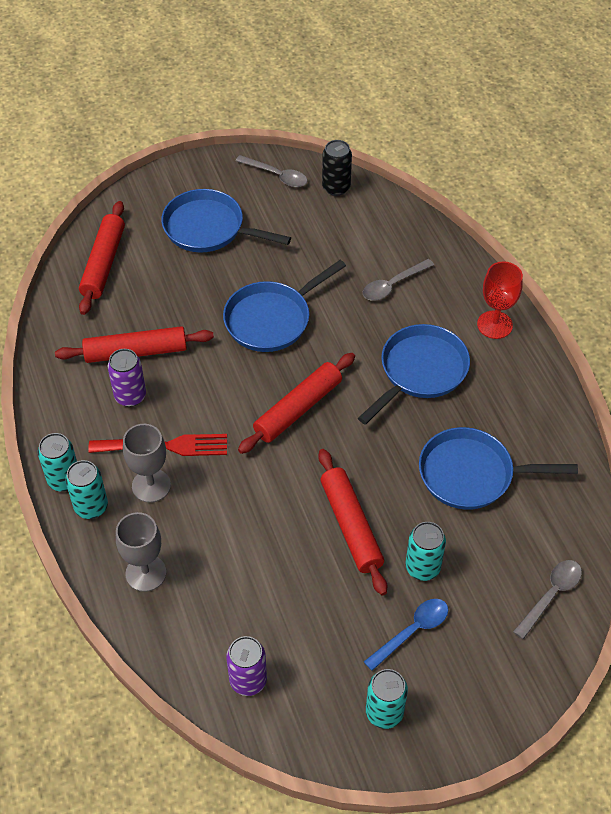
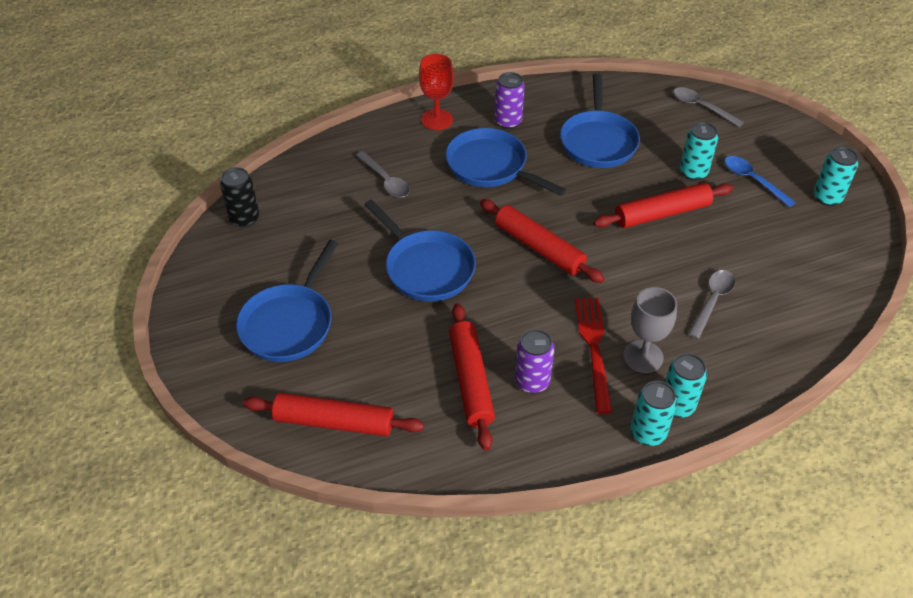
camera: 90 degrees left, 5 degrees down
grey goblet [116,512,166,592] -> none
purple can [226,636,267,696] -> purple can moved to [495,72,525,129]
grey spoon [236,155,307,187] -> grey spoon moved to [688,270,736,339]

